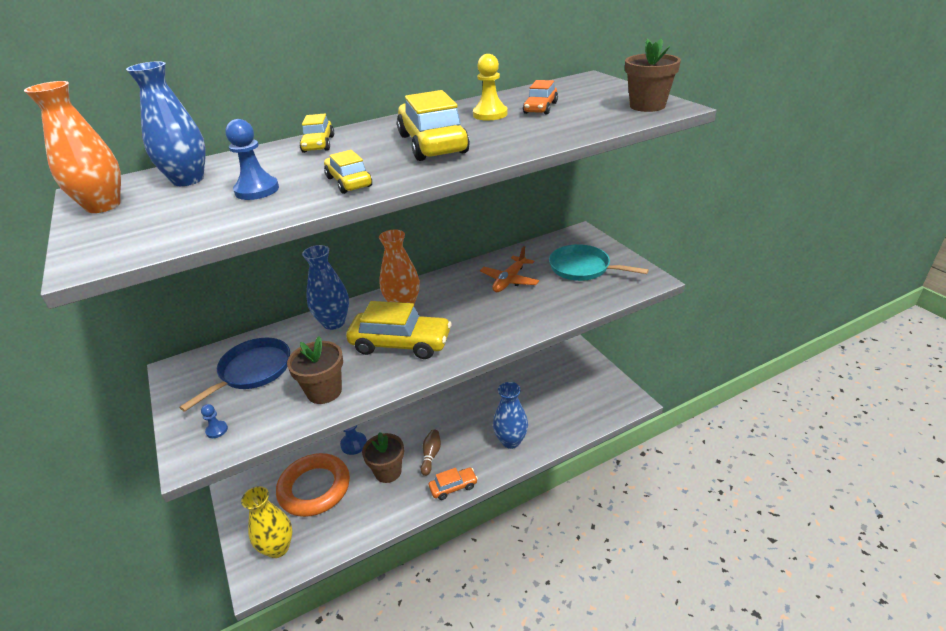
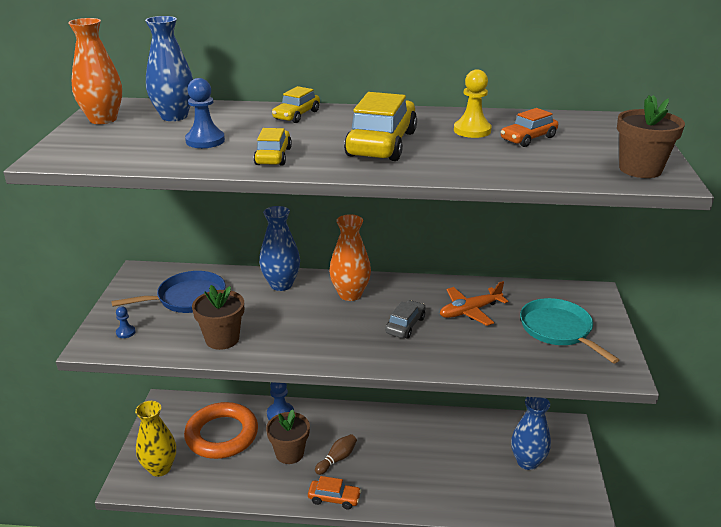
camera: 30 degrees right, 5 degrees down
yellow car [346,301,452,359] -> none
blue vase [493,382,528,449] -> blue vase moved to [511,397,551,470]
none -> grey car [385,300,426,338]

